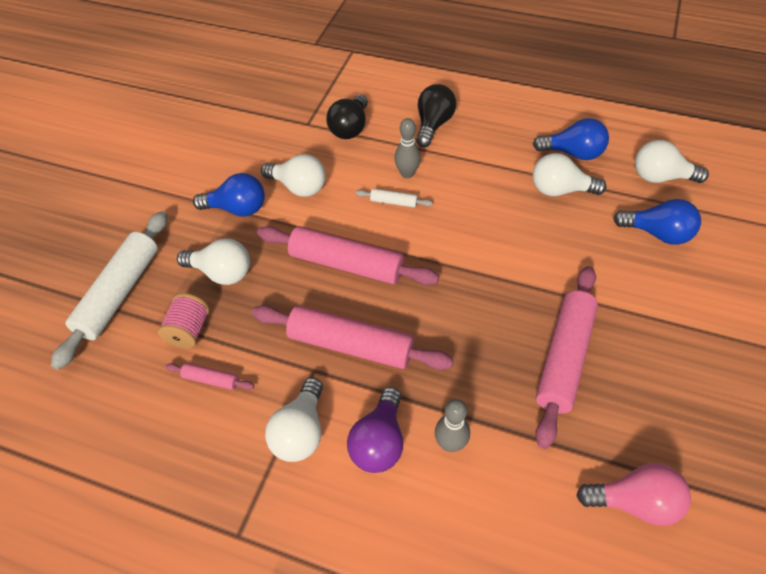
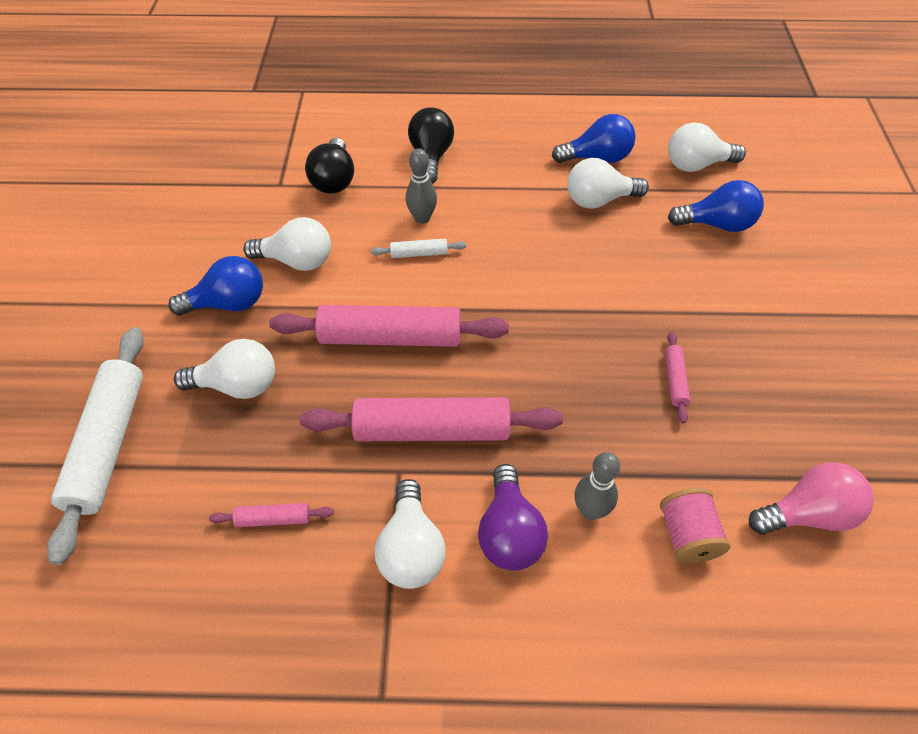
camera: 20 degrees left, 0 degrees up
pink spool [158,293,210,348] -> pink spool moved to [660,488,730,563]
pink rolling pin [535,266,598,449] -> pink rolling pin [665,331,690,423], size x0.44

